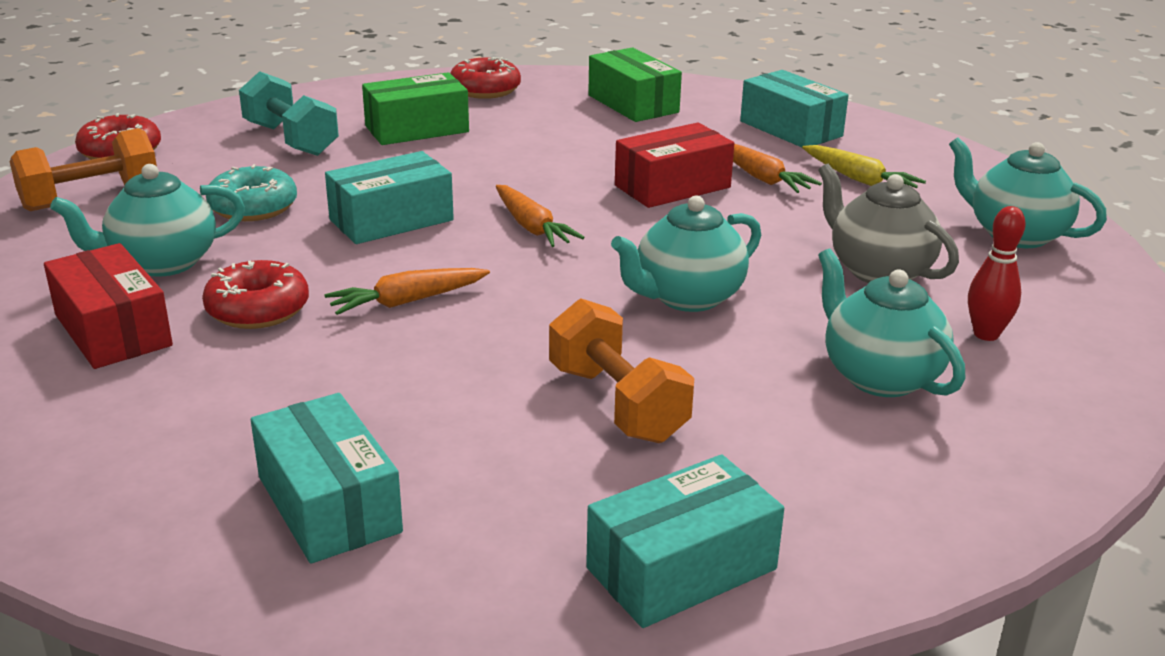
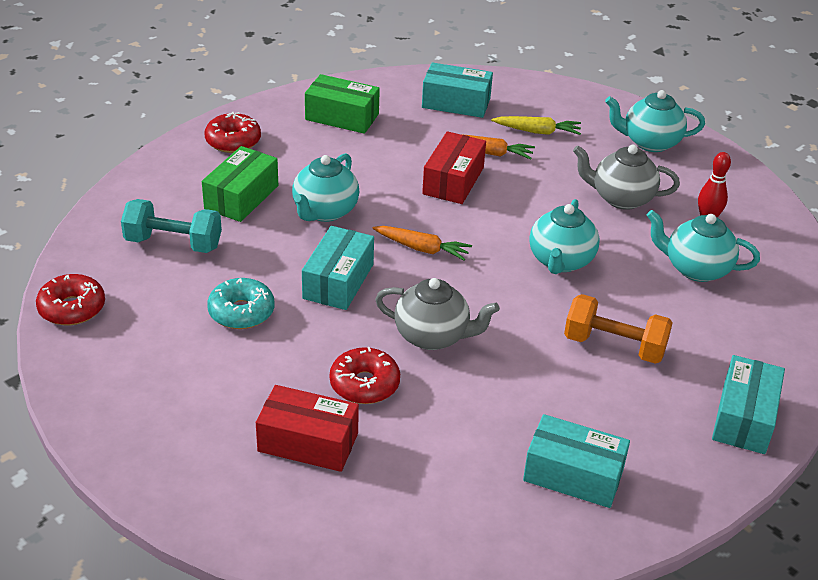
camera: 40 degrees left, 10 degrees up
orange dumbbell [10,128,157,211] -> none
turquoise teapot [50,164,245,277] -> turquoise teapot moved to [292,153,359,222]
orange carrot [324,268,490,315] -> grey teapot [375,278,500,350]

